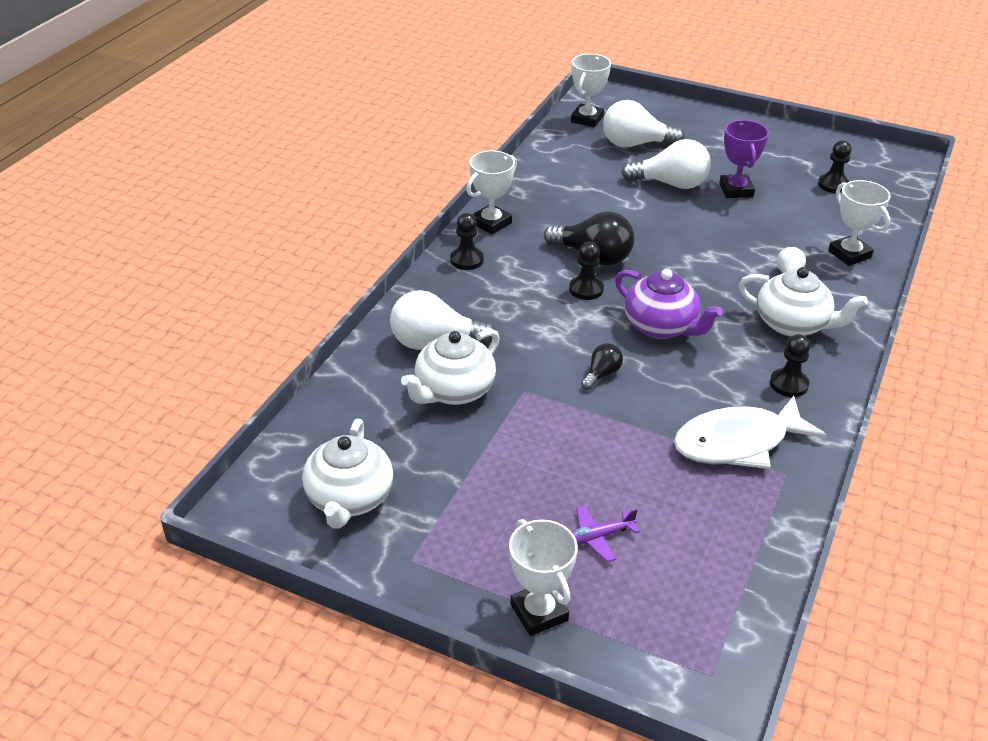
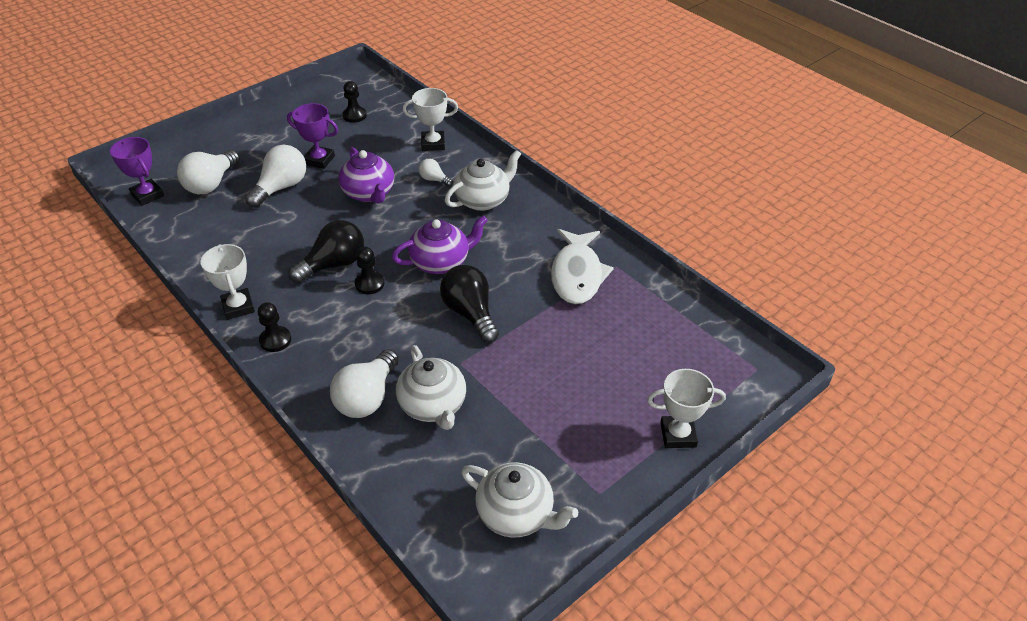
camera: 65 degrees left, 5 degrees up
white trophy [571,54,611,127] -> purple trophy [110,137,164,206]
purple plane [571,505,640,562] -> none
black light bulb [581,343,623,390] -> black light bulb [440,265,499,343], size x1.92
black pawn [770,334,810,397] -> none
none -> purple teapot [339,147,394,204]

